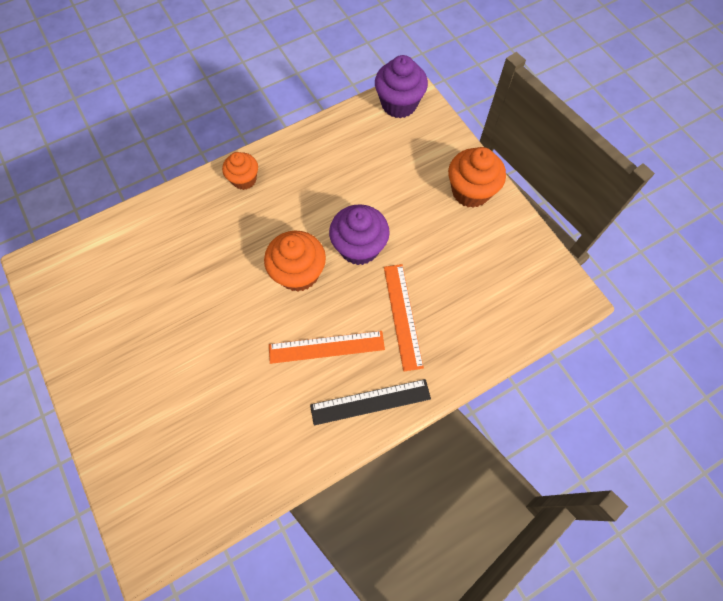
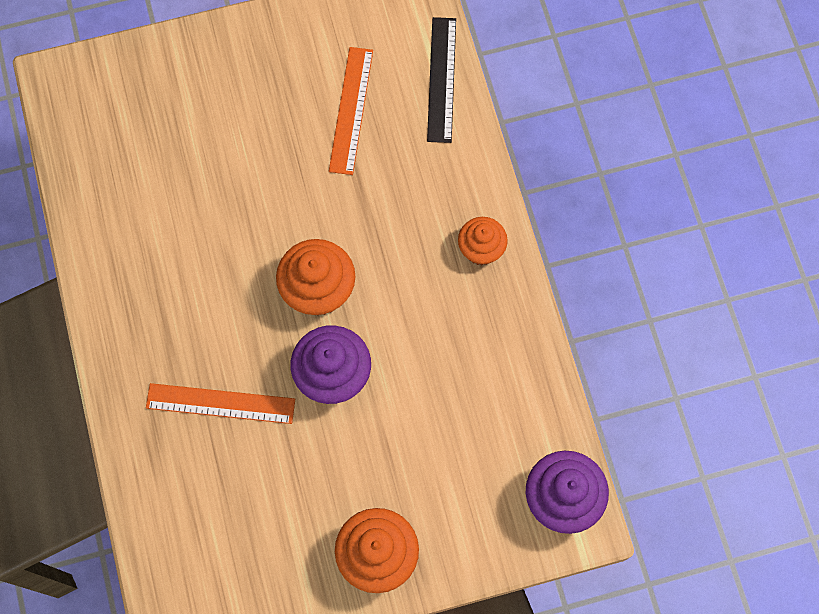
camera: 105 degrees right, 5 degrees up
orange ruler [269,331,385,364] -> orange ruler moved to [329,47,373,175]
black ruler [310,379,431,425] -> black ruler moved to [427,17,456,143]

